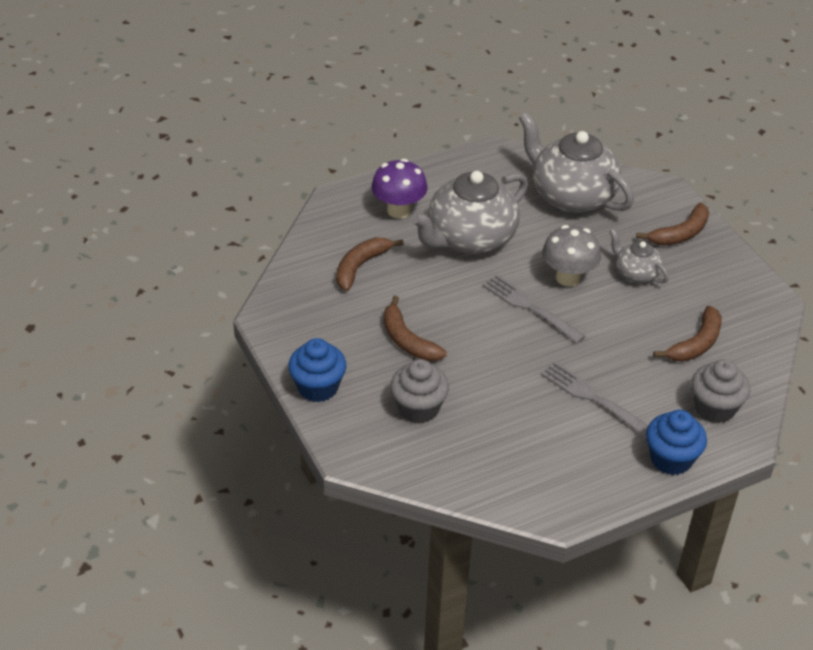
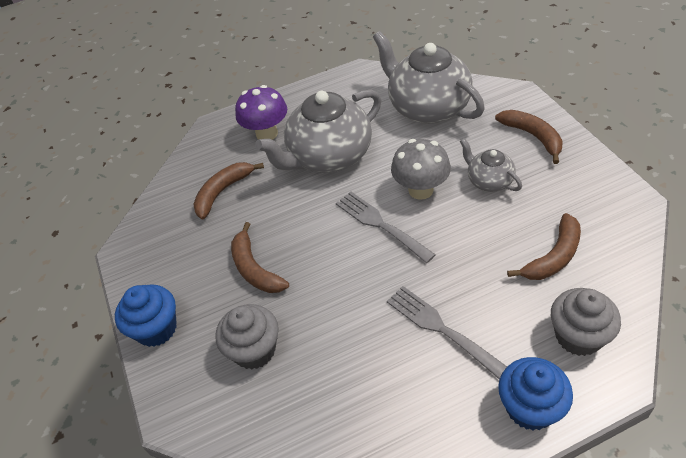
camera: 10 degrees right, 5 degrees up
brown banana [636,203,709,245] -> brown banana turned 90 degrees counterclockwise [495,110,563,164]

